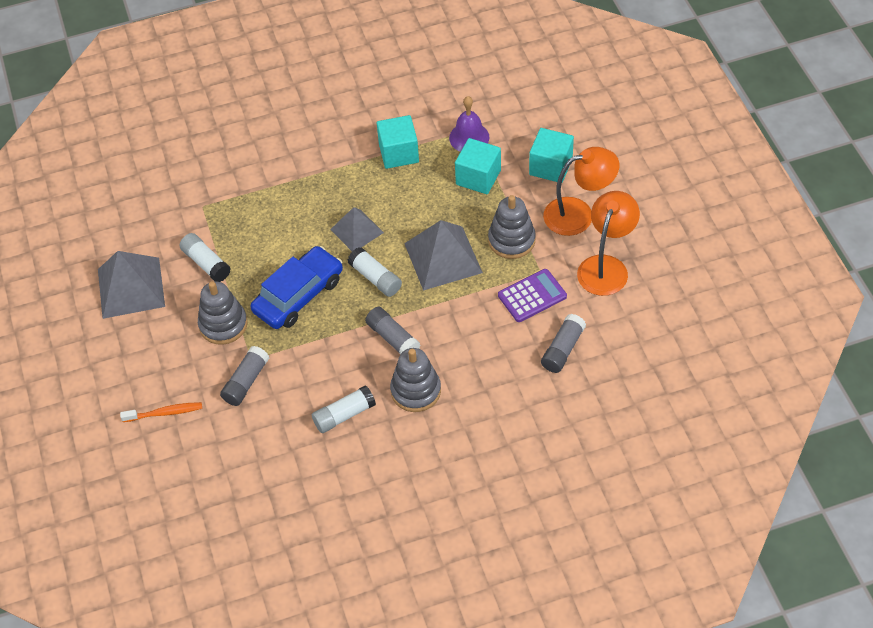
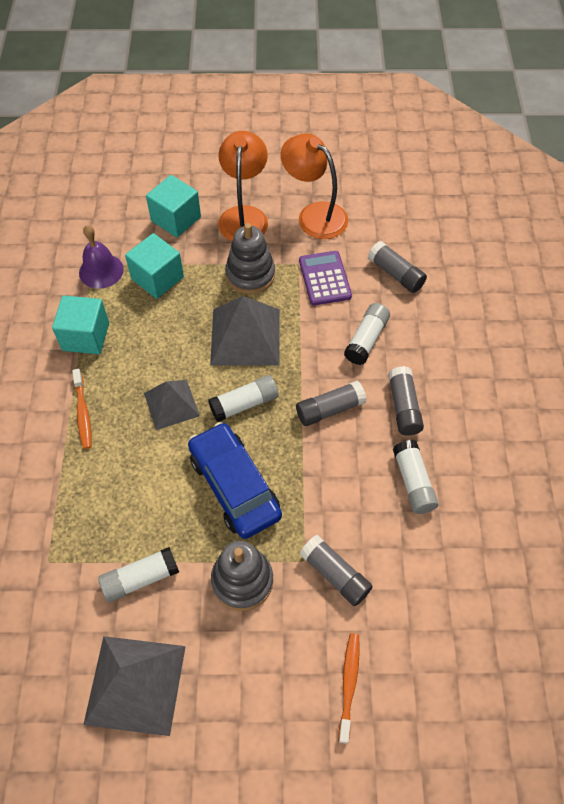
camera: 75 degrees left, 5 degrees up
grey stacking toy [390,348,441,412] -> grey glue stick [388,366,424,436]
none -> orange toothbrush [72,369,91,449]
none -> white glue stick [344,303,390,365]

